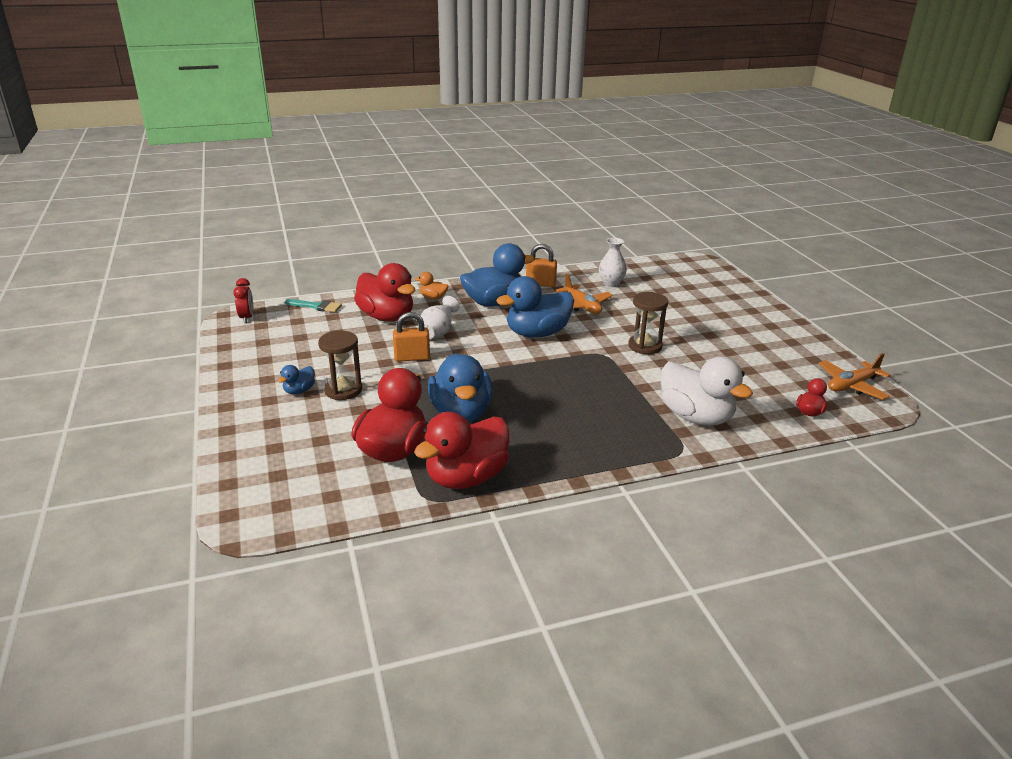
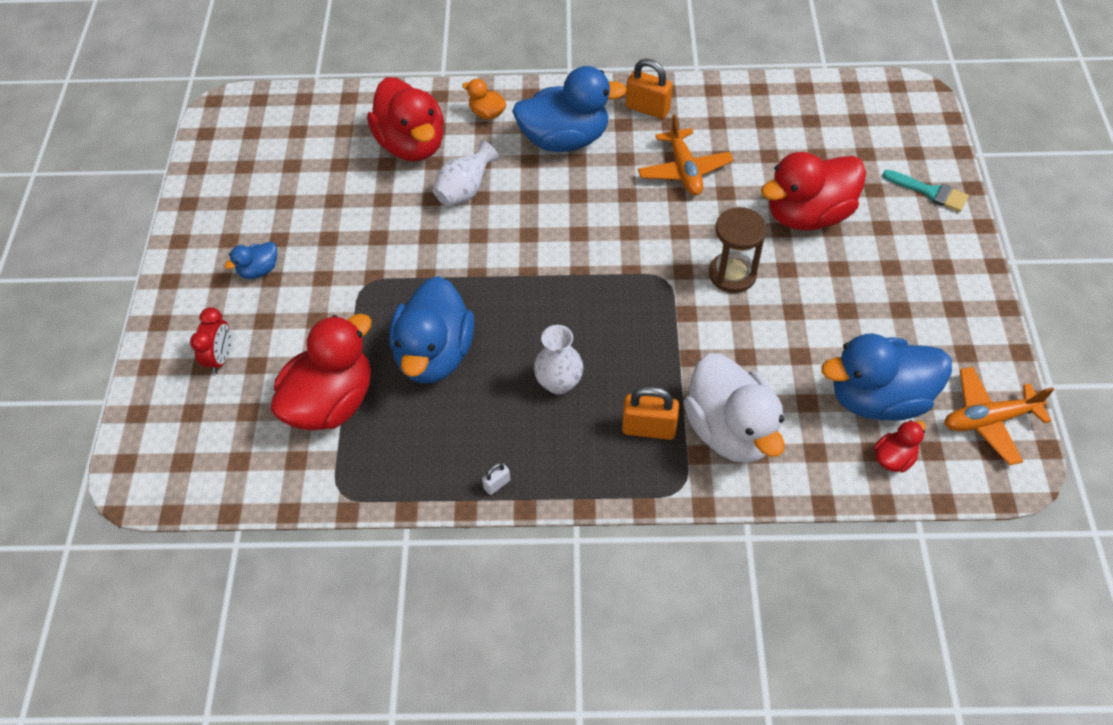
camera: 20 degrees right, 25 degrees up
red clock [233,278,253,323] -> red clock moved to [190,307,231,374]
turquoise brush [285,299,342,312] -> turquoise brush moved to [883,170,969,212]
brown hourglass [318,331,362,400] -> none
orange padlock [393,312,430,362] -> orange padlock moved to [622,386,679,440]
red duck [414,412,510,489] -> red duck moved to [761,152,866,231]
blue duck [496,276,574,338] -> blue duck moved to [821,334,952,421]
white vase [599,238,627,287] -> white vase moved to [534,325,583,395]
none -> white padlock [482,463,510,495]

